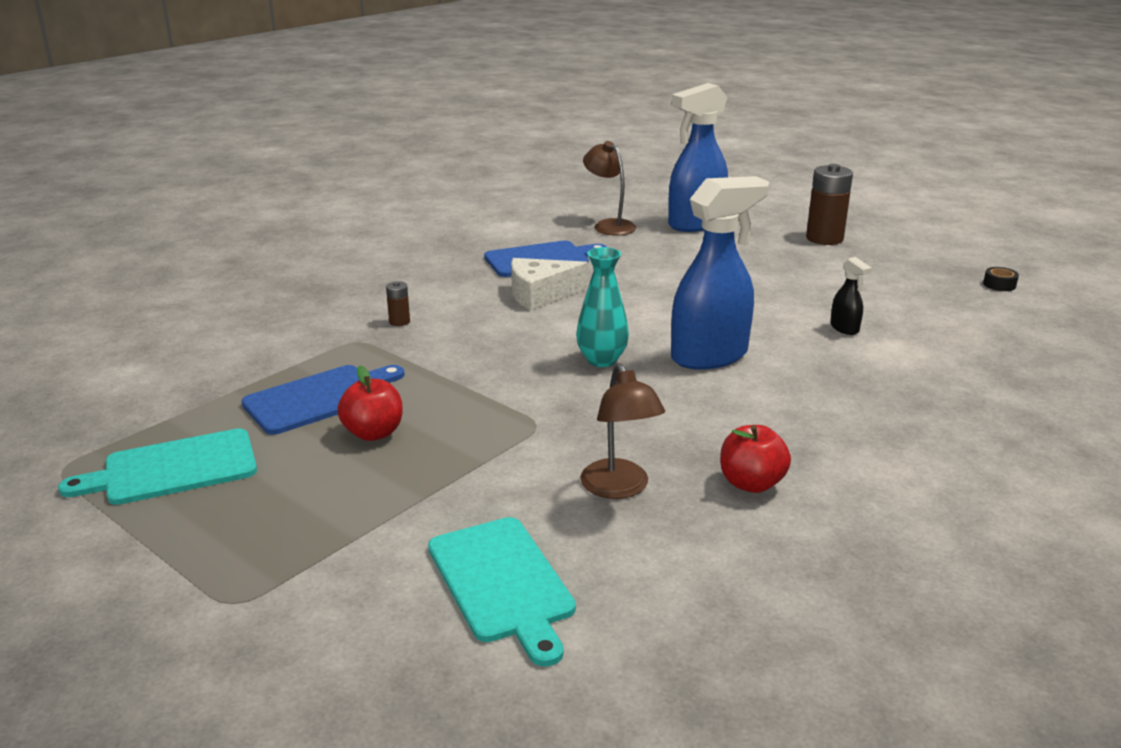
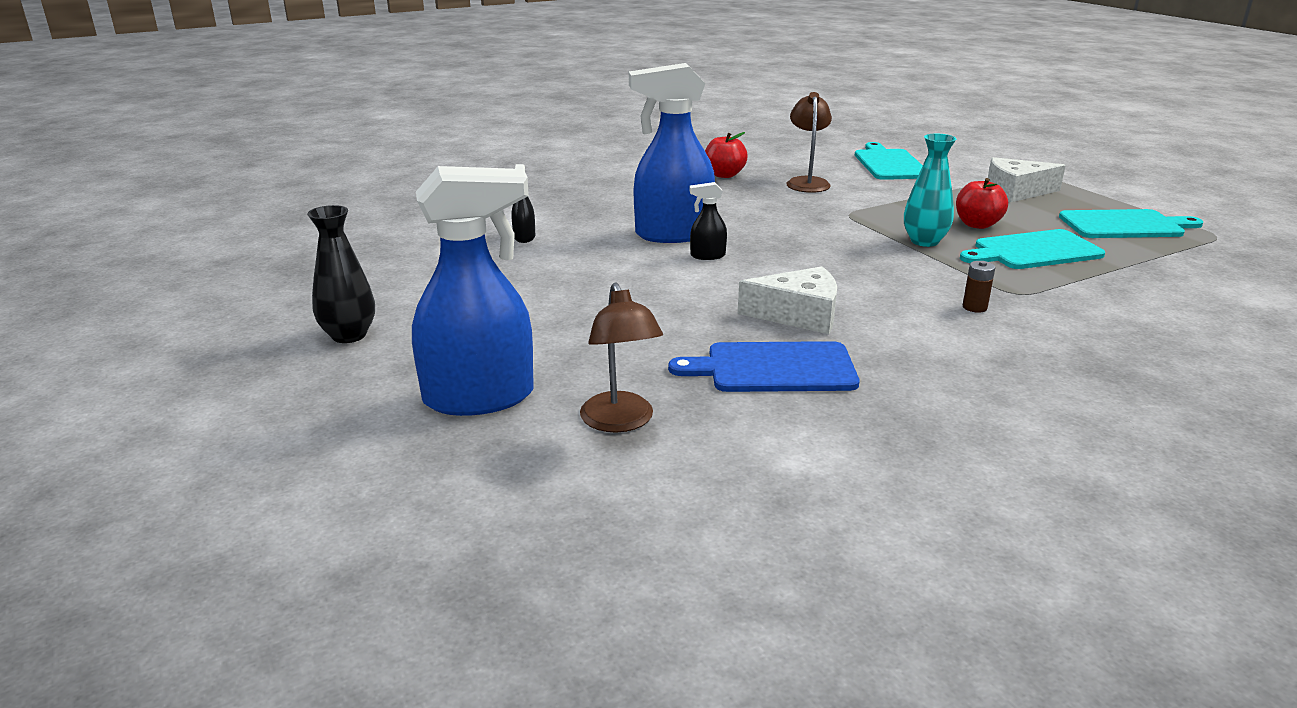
camera: 160 degrees left, 0 degrees up
blue cutting board [241,365,405,435] -> turquoise cutting board [960,229,1105,269]
turquoise vase [576,247,629,367] -> turquoise vase moved to [904,134,956,247]
brown battery [806,164,853,245] -> black vase [307,205,375,343]
black tape [983,267,1019,291] -> none
none -> black spray bottle [689,182,727,260]
none -> white cheese [988,157,1066,202]

